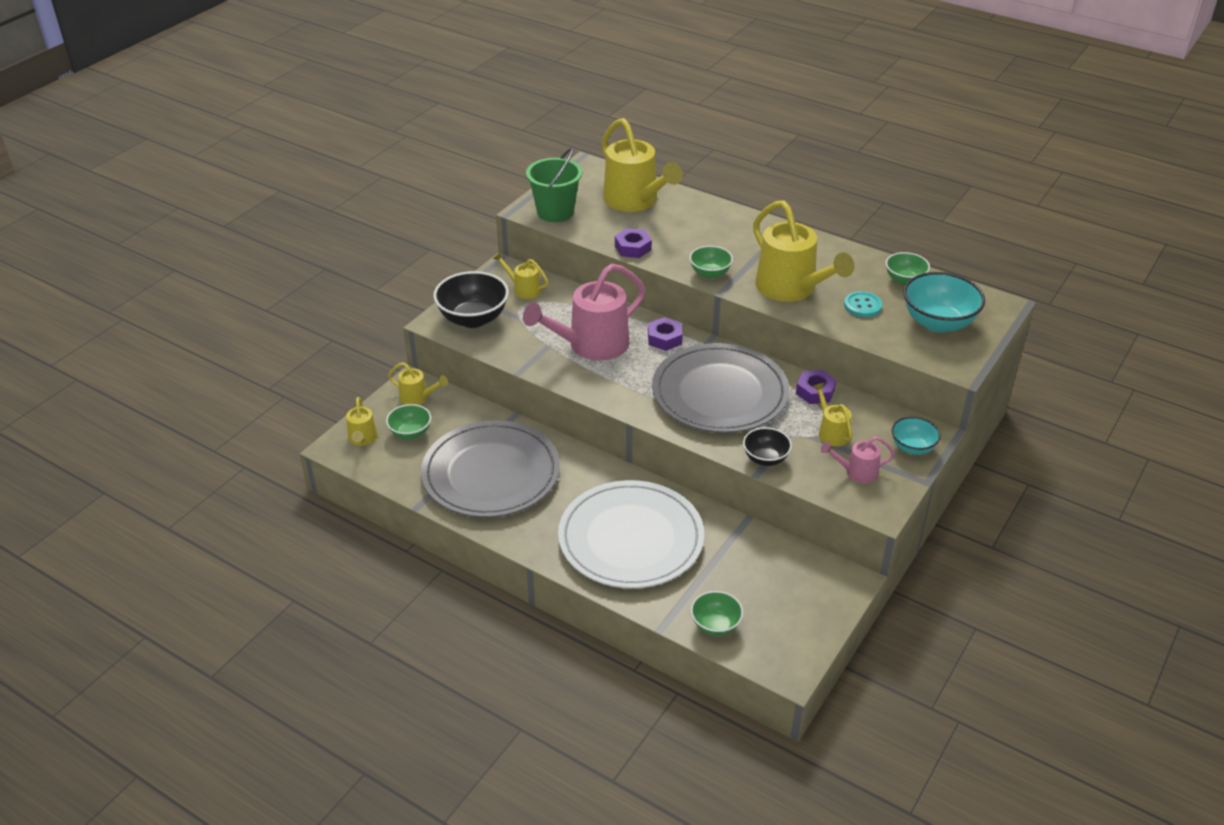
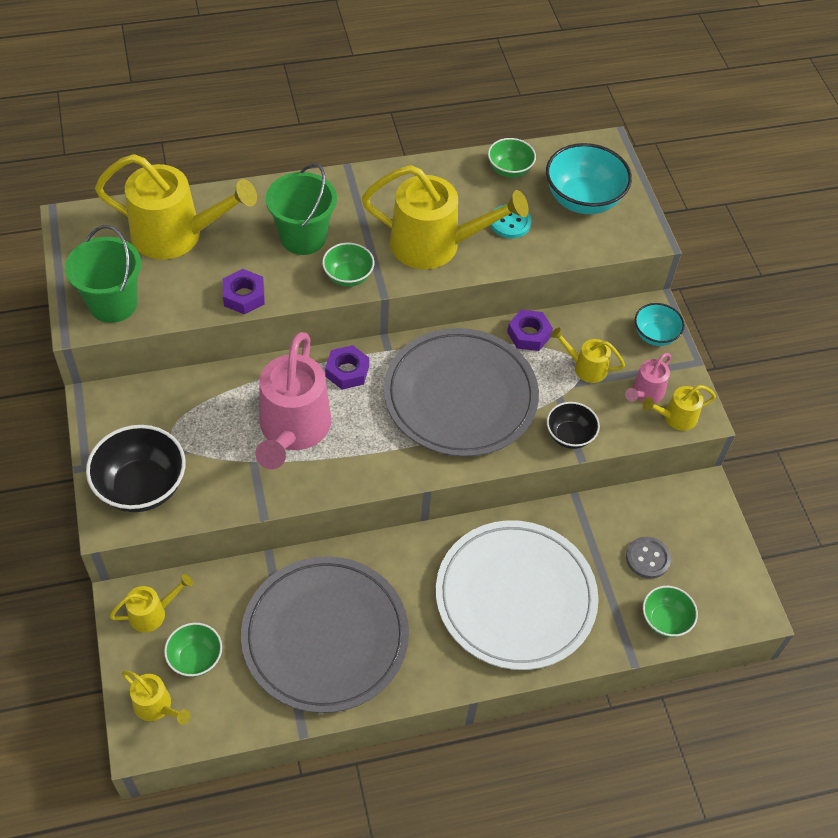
camera: 50 degrees left, 15 degrees up
yellow watering can [493,252,549,299] -> yellow watering can moved to [642,385,716,431]
none -> green bucket [266,163,337,255]
none -> grey button [626,537,671,579]

